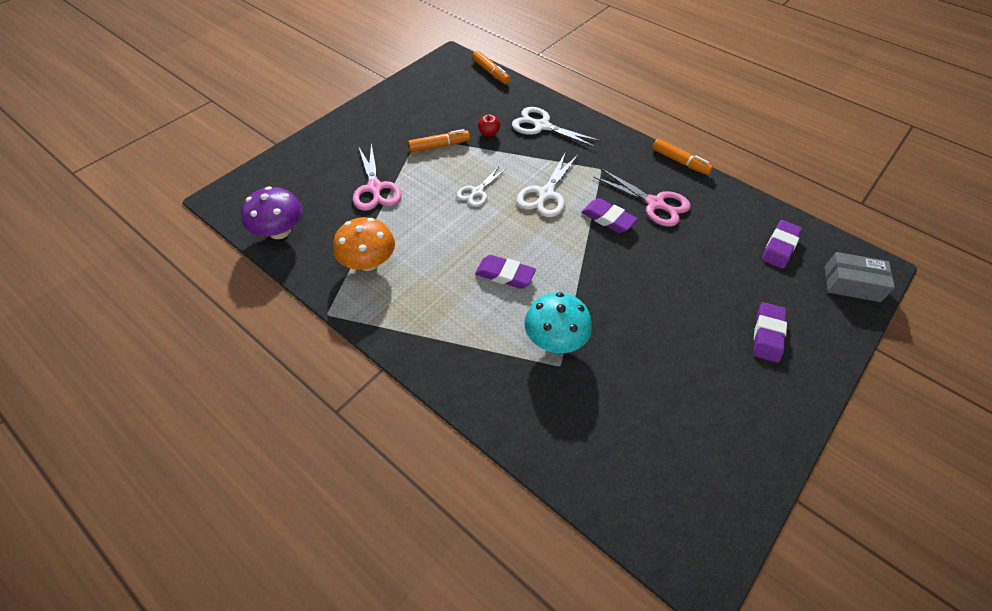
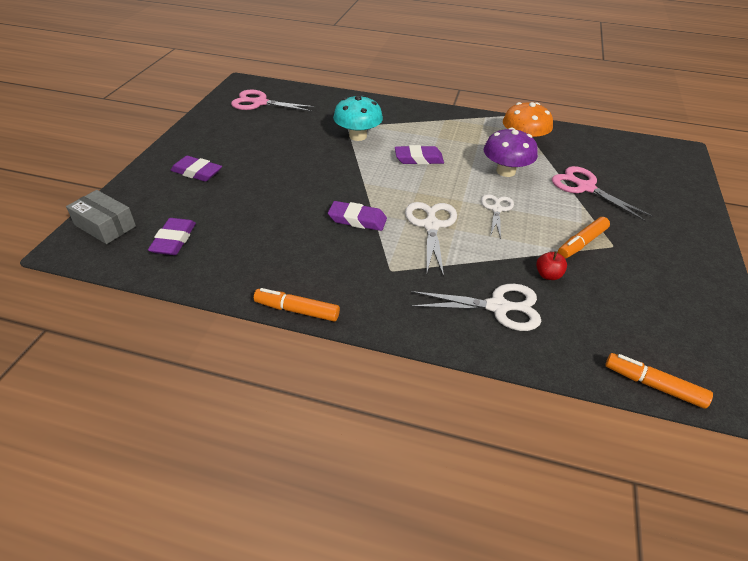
camera: 155 degrees right, 10 degrees down
purple mushroom [241,186,302,239] -> purple mushroom moved to [484,127,538,177]
pink scissors [593,168,691,227] -> pink scissors moved to [231,90,316,112]
purple eraser [753,302,787,363] -> purple eraser turned 60 degrees counterclockwise [171,156,222,182]
grey box [825,252,895,302] -> grey box turned 45 degrees clockwise [66,190,136,244]

